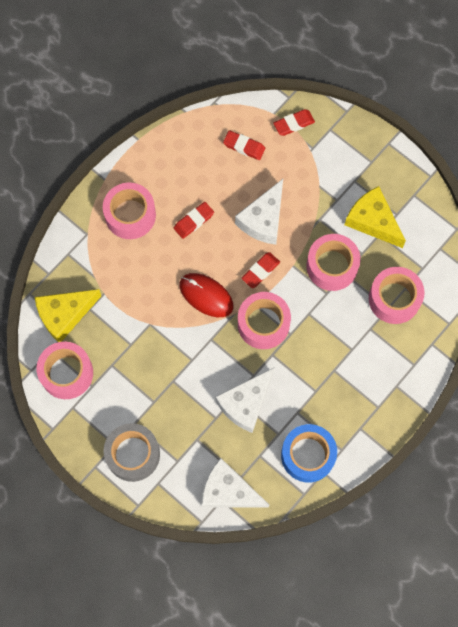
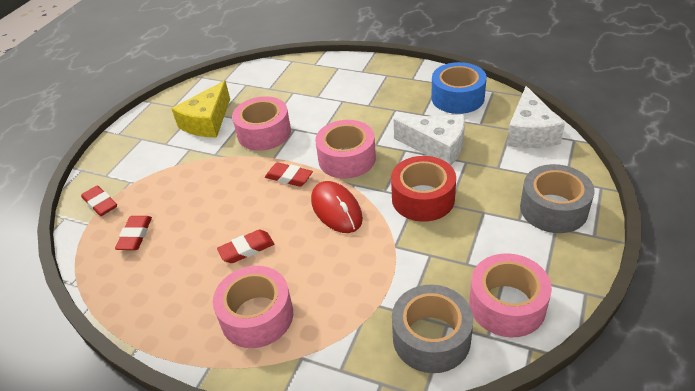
camera: 105 degrees left, 30 degrees down
yellow cheese [35,289,101,342] -> grey tape [392,285,473,373]
red eraser [174,202,214,239] -> red eraser turned 60 degrees counterclockwise [217,230,274,263]
red mouse [179,273,234,317] -> red mouse turned 45 degrees counterclockwise [311,181,363,233]
white cheese [235,179,283,245] -> none
pink tape [369,267,425,324] -> none
none -> red tape [391,156,456,222]

